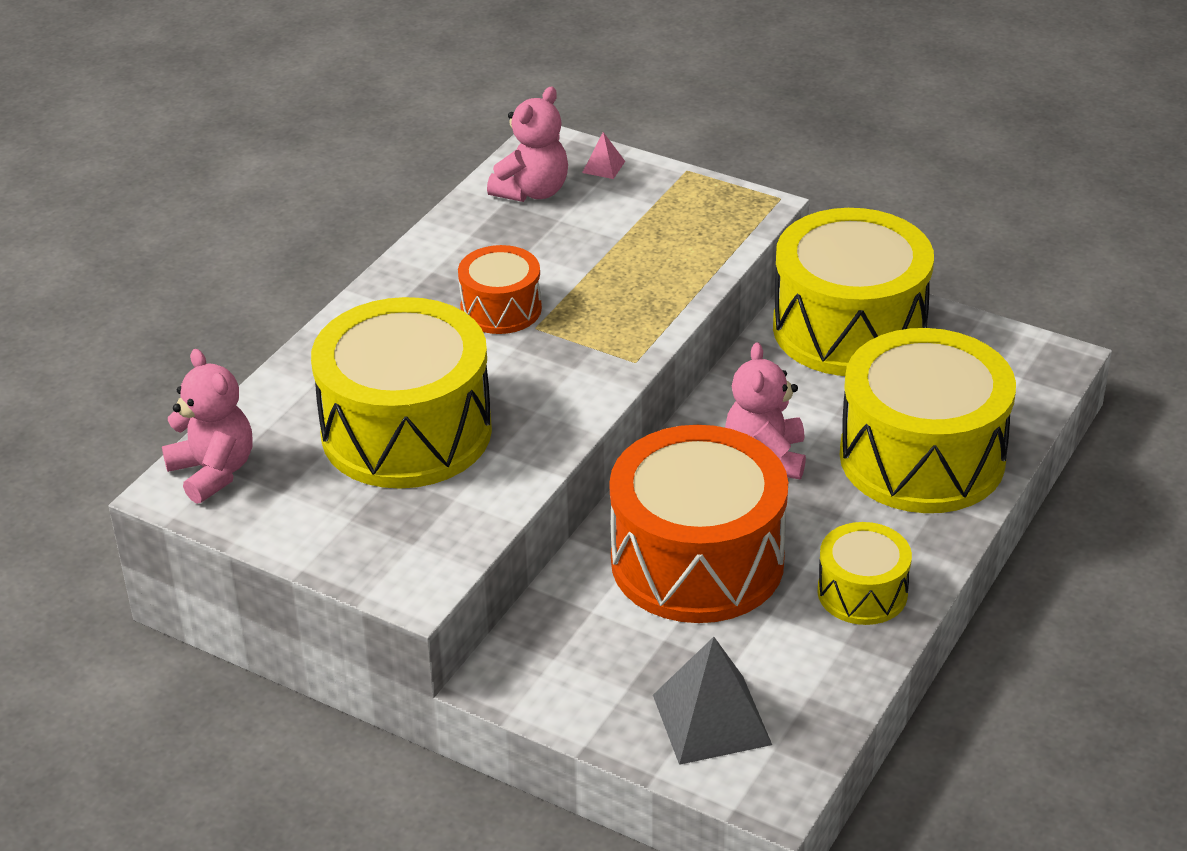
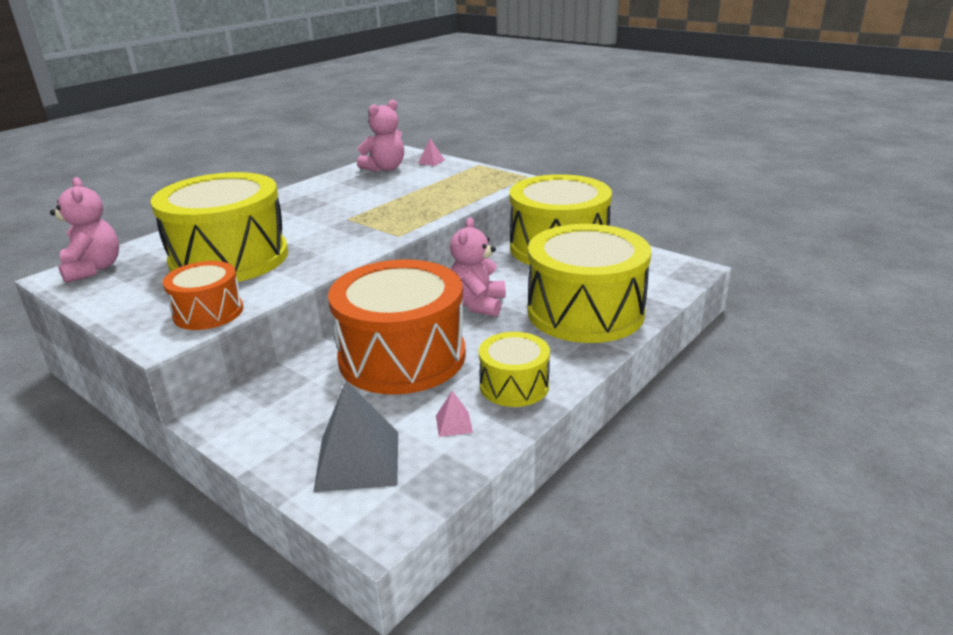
camera: 10 degrees right, 10 degrees down
orange drum [458,245,542,334] -> orange drum moved to [163,261,243,330]
none -> pink pyramid [436,391,473,437]

